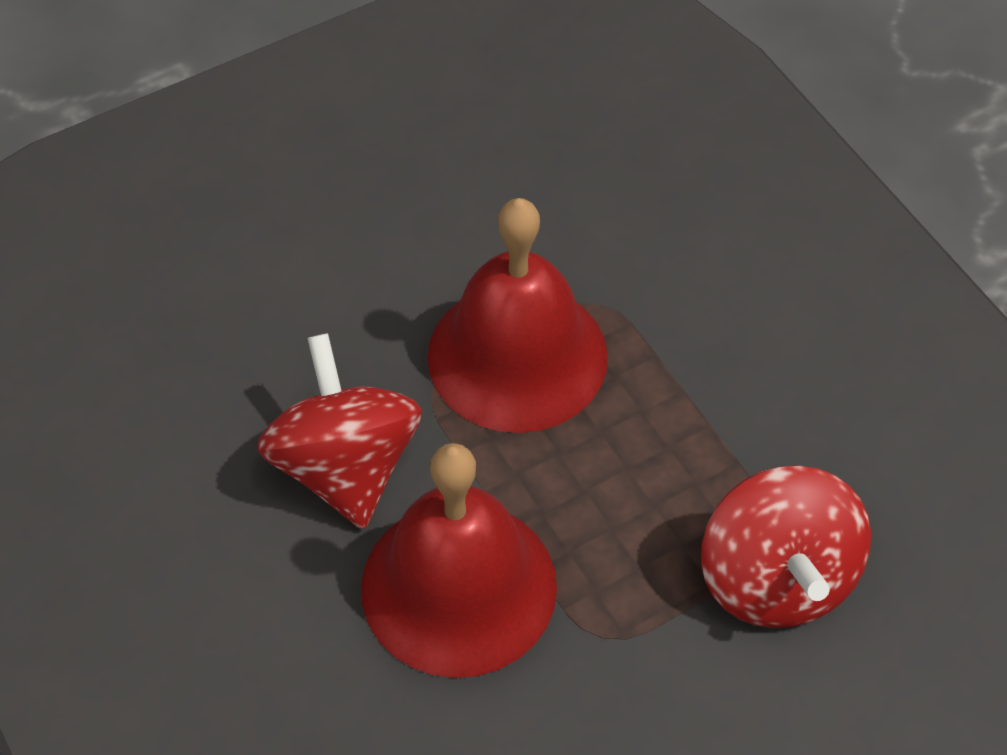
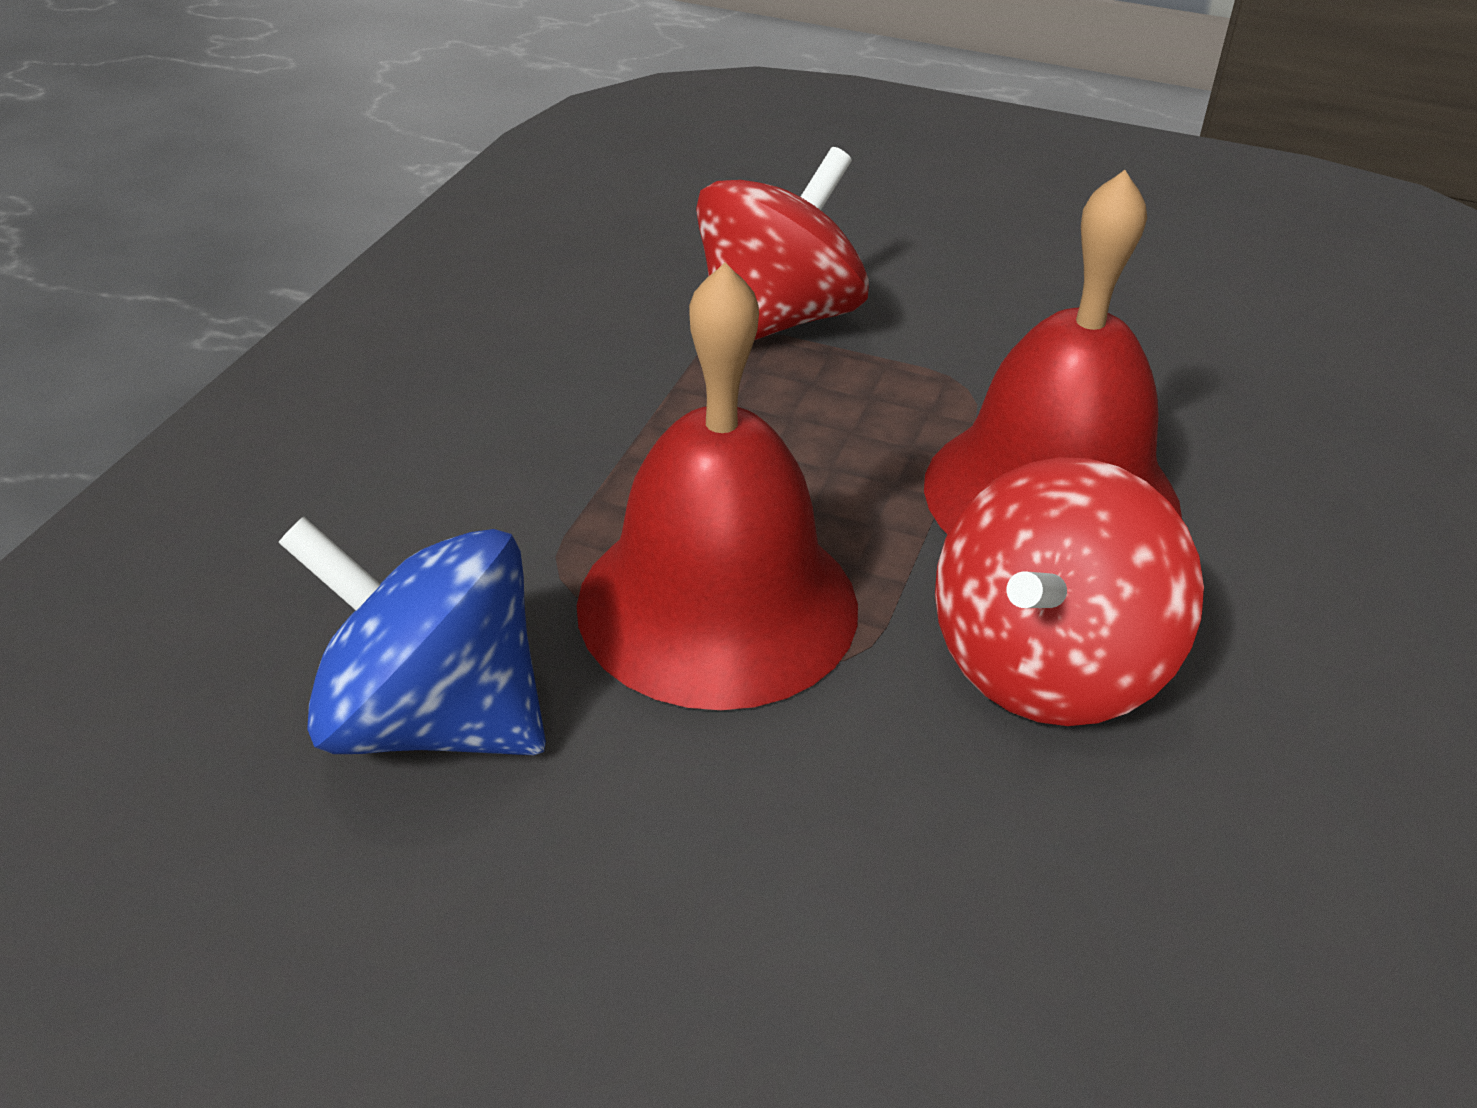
camera: 130 degrees left, 15 degrees down
none -> blue spinning top [278,516,546,755]

